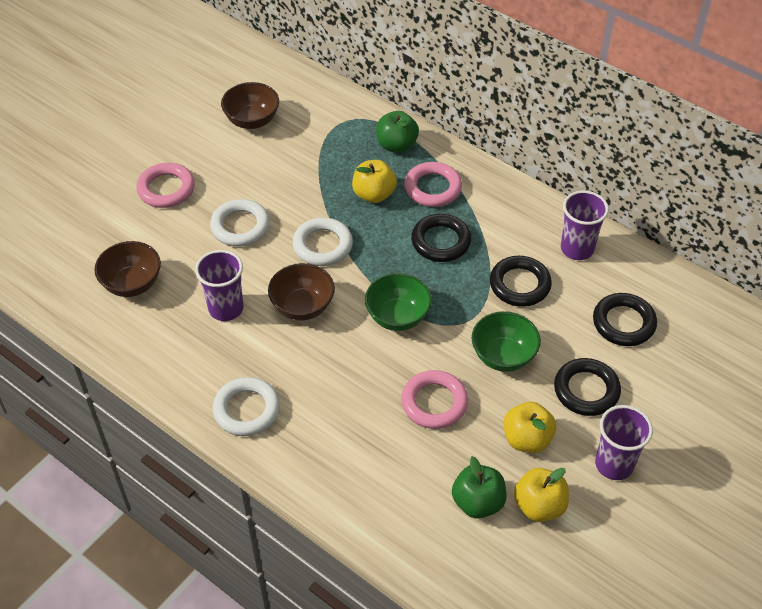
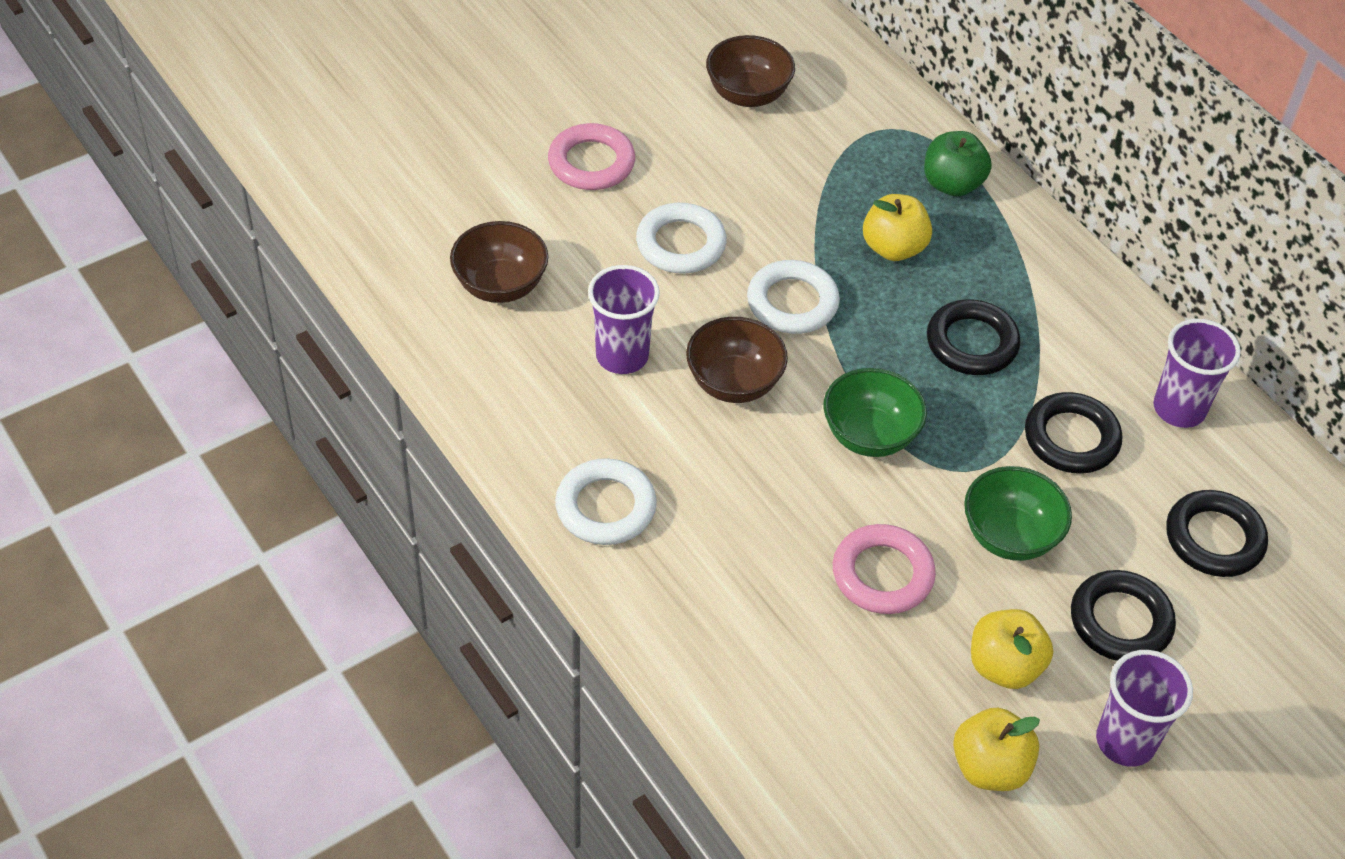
camera: 15 degrees right, 0 degrees up
pink ring [404,162,462,207] -> none
green apple [452,456,506,519] -> none

